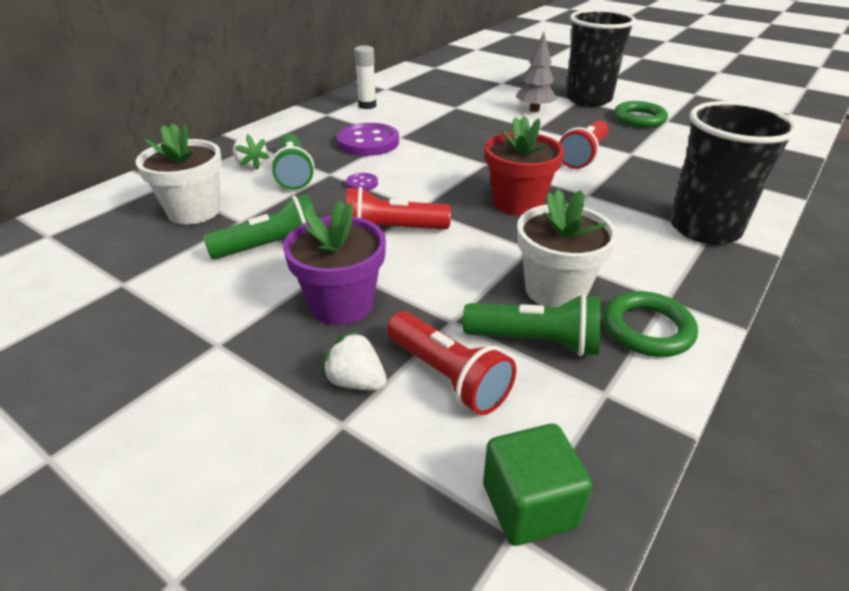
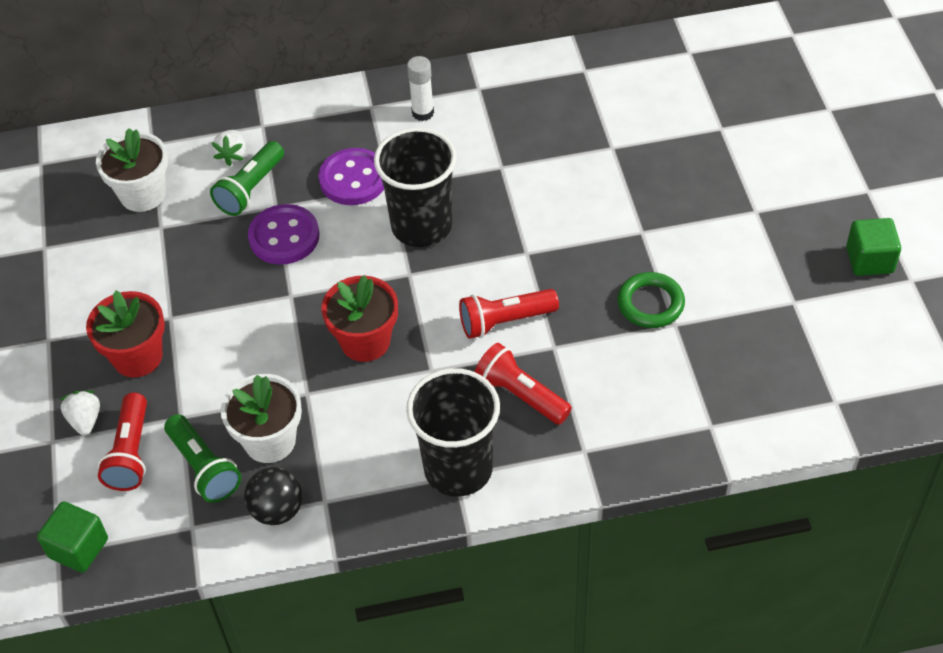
camera: 45 degrees right, 15 degrees up
green flashlight [203,194,315,259] -> none
purple flower pot [283,201,386,325] -> red flower pot [86,291,165,378]
purple button [346,173,378,191] -> purple button [248,204,320,265], size x2.21
red flashlight [346,187,451,229] -> red flashlight moved to [475,343,572,425]
grey tree [516,32,557,112] -> none
black cup [565,10,636,106] -> black cup moved to [374,128,457,247]
green ring [603,291,698,357] -> black ball [244,467,303,525]
none -> green cube [846,218,901,276]

